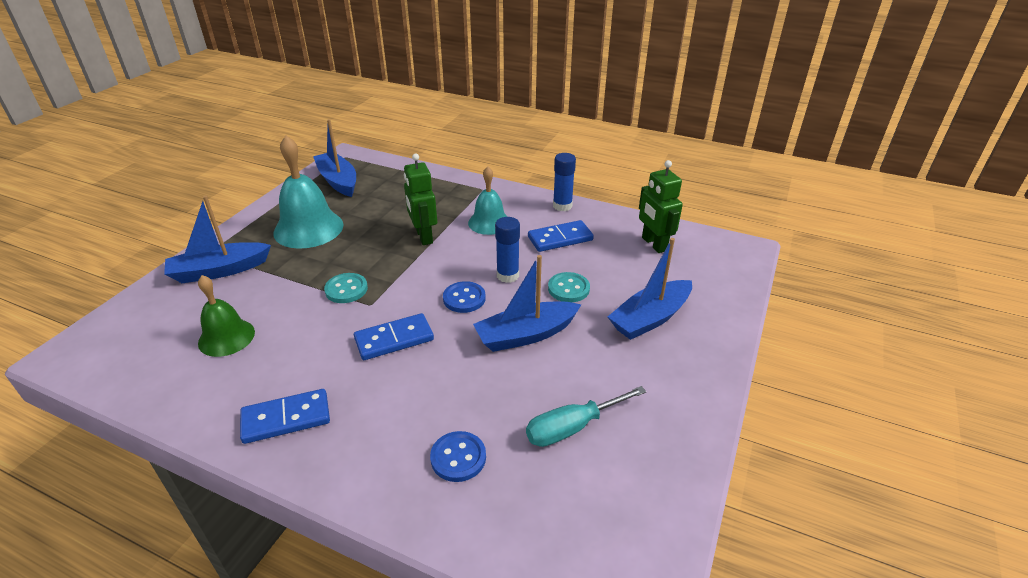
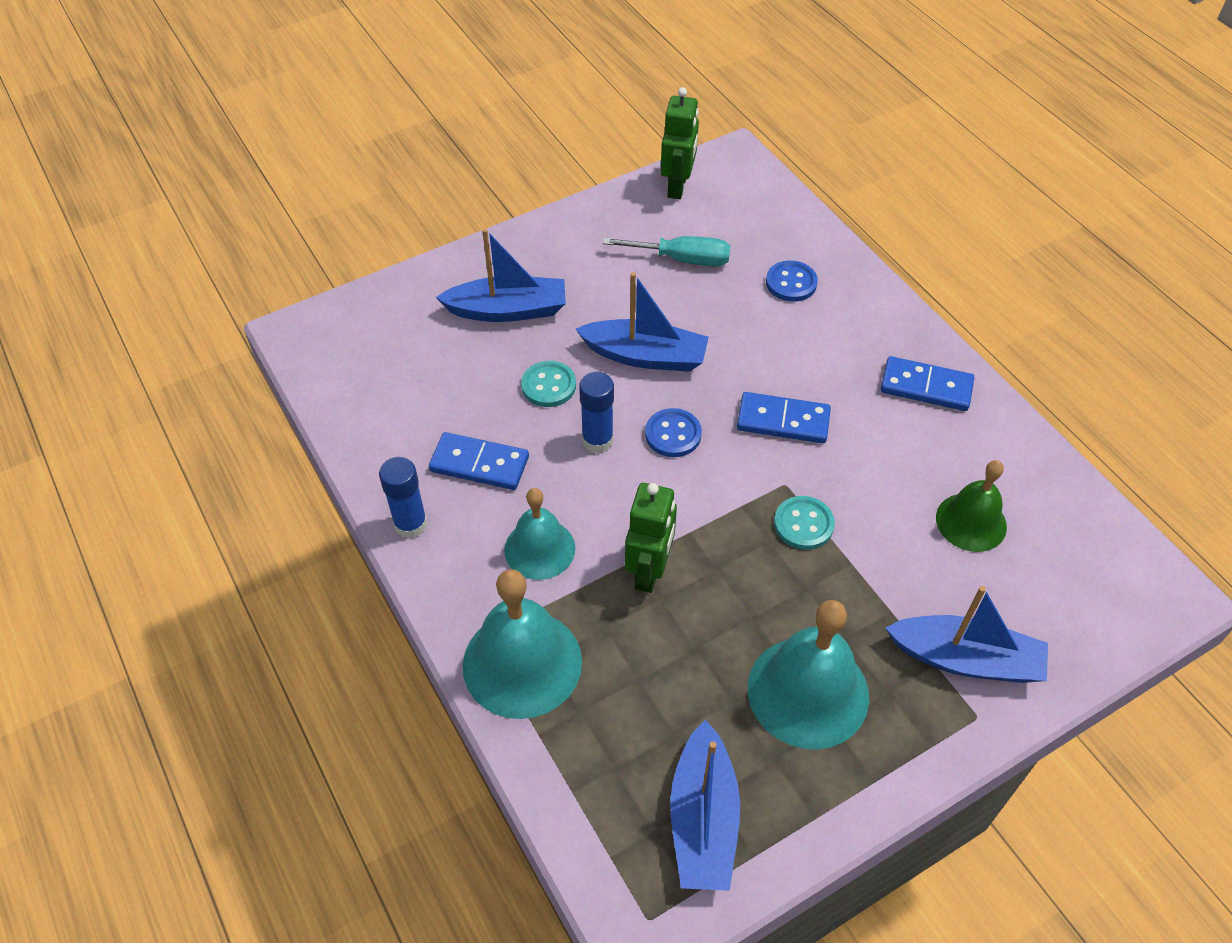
camera: 145 degrees left, 15 degrees up
green robot [639,160,683,253] -> green robot moved to [661,87,699,199]
none -> turquoise bell [463,569,582,719]

